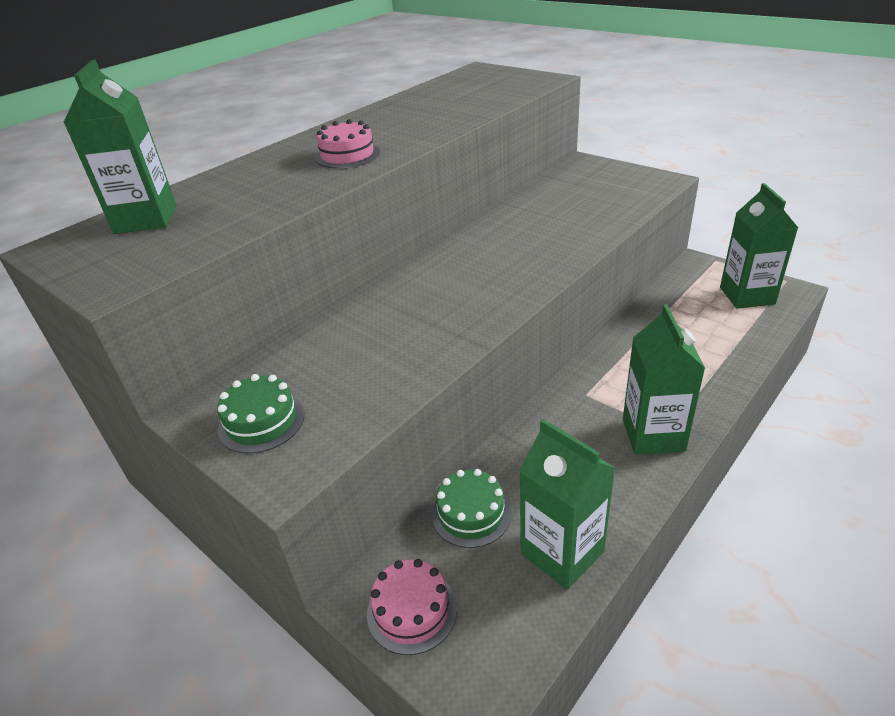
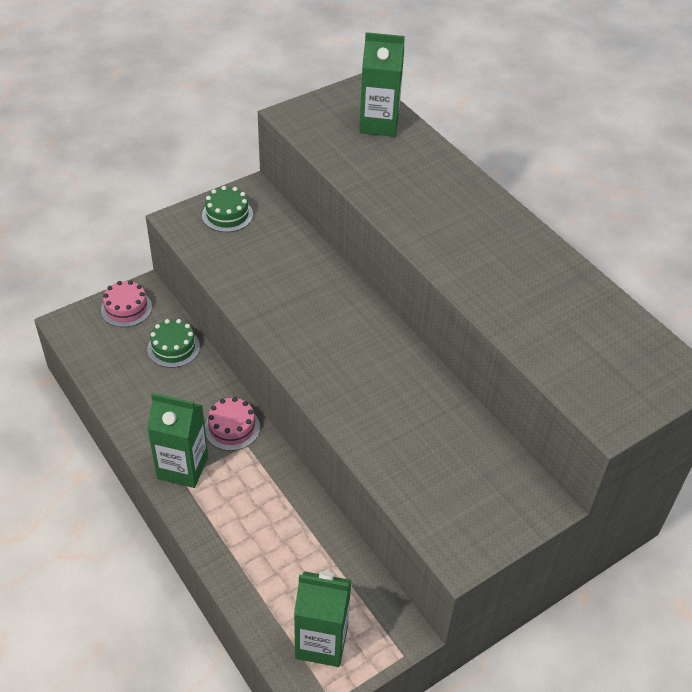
camera: 100 degrees right, 10 degrees up
pink cake [315,119,380,168] -> pink cake moved to [205,397,260,451]
green carton [519,419,615,590] -> none

